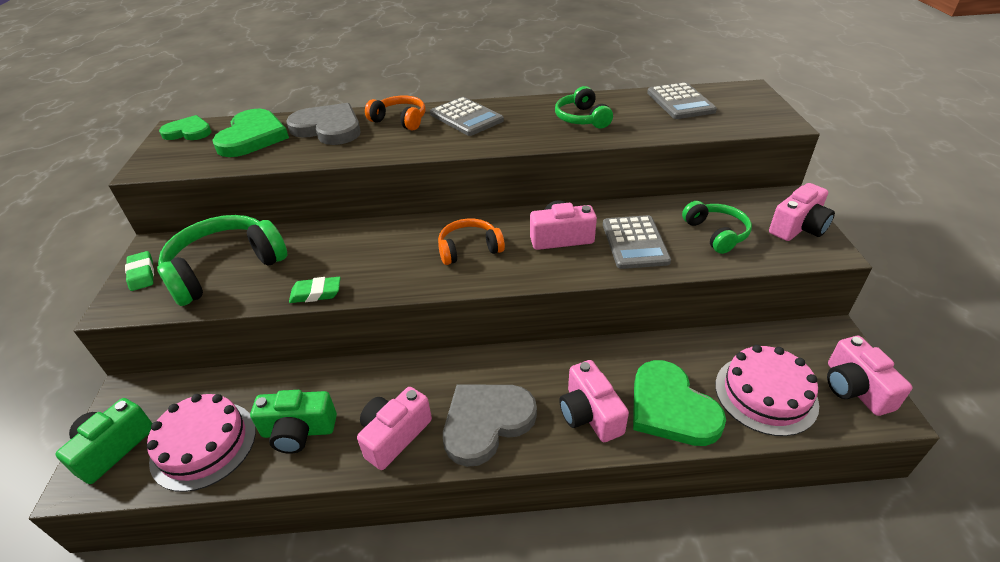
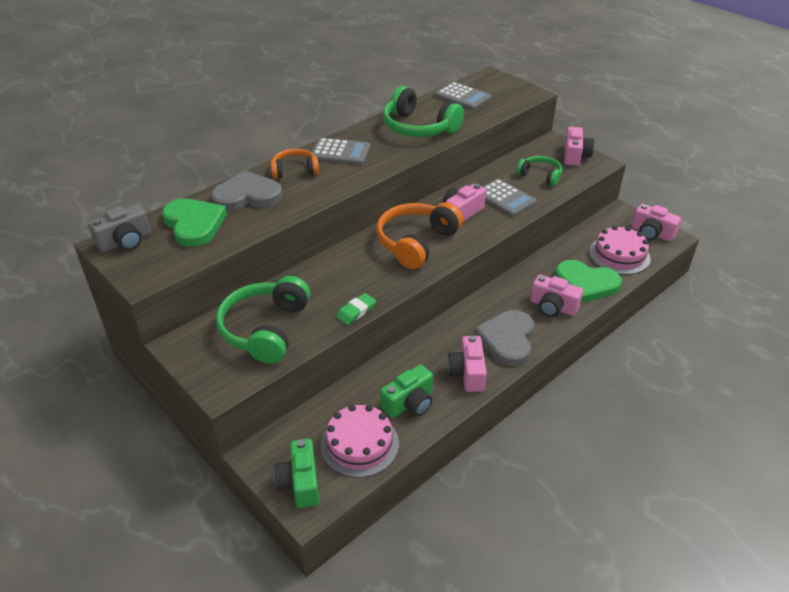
camera: 40 degrees left, 0 degrees up
green eraser [125,251,154,291] -> none
green heart [159,115,212,140] -> grey camera [88,204,151,253]
orange headphones [438,219,505,265] -> orange headphones [376,202,463,269], size x1.73
green headphones [555,86,613,128] -> green headphones [383,86,464,137], size x1.73

